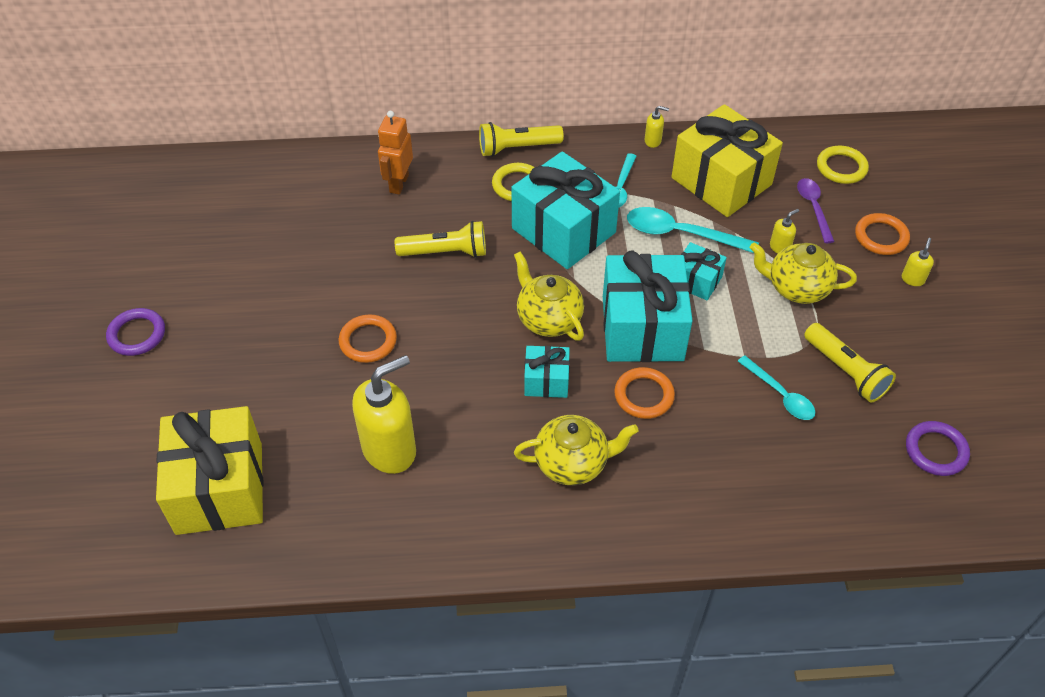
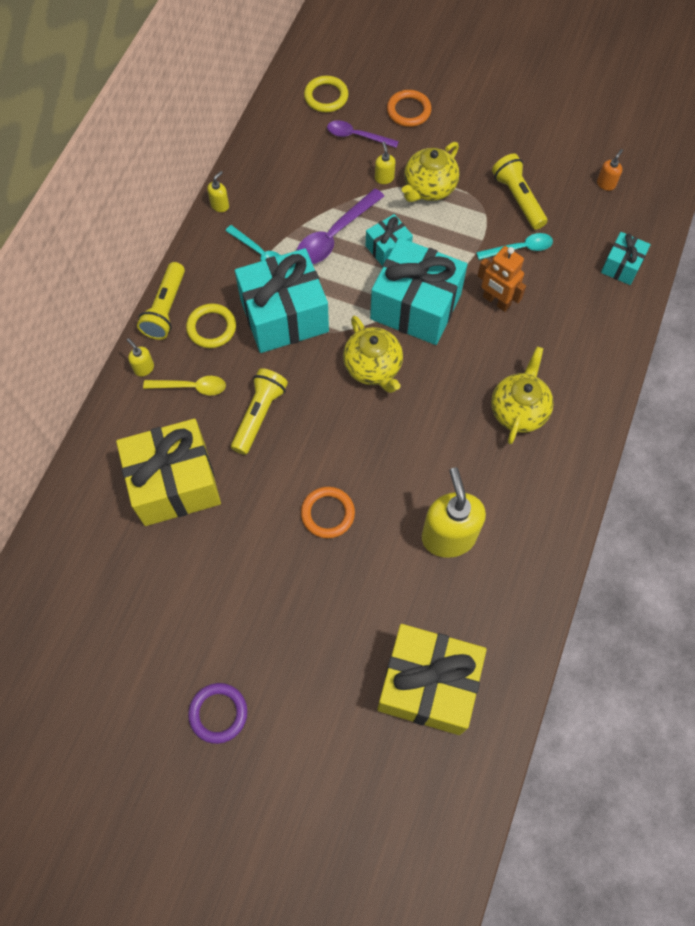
camera: 65 degrees left, 15 degrees up
orange robot [378,111,413,195] -> orange robot moved to [477,246,526,312]
yellow teapot [514,252,584,341] -> yellow teapot turned 105 degrees counterclockwise [343,316,403,393]
turquoise gift [524,346,570,398] -> turquoise gift moved to [601,232,651,285]
orange ring [614,367,675,419] -> none
turquoise spoon [627,207,759,253] -> purple spoon [297,188,384,264]
yellow gift [672,104,783,217] -> yellow gift moved to [116,419,221,526]
yellow flashlight [804,323,896,402] -> yellow flashlight turned 105 degrees counterclockwise [492,154,547,230]
yellow soap dispenser [902,238,934,286] -> yellow soap dispenser moved to [127,338,154,376]
purple ring [906,421,970,476] -> orange soap dispenser [597,149,623,191]
none -> yellow spoon [143,376,226,395]

